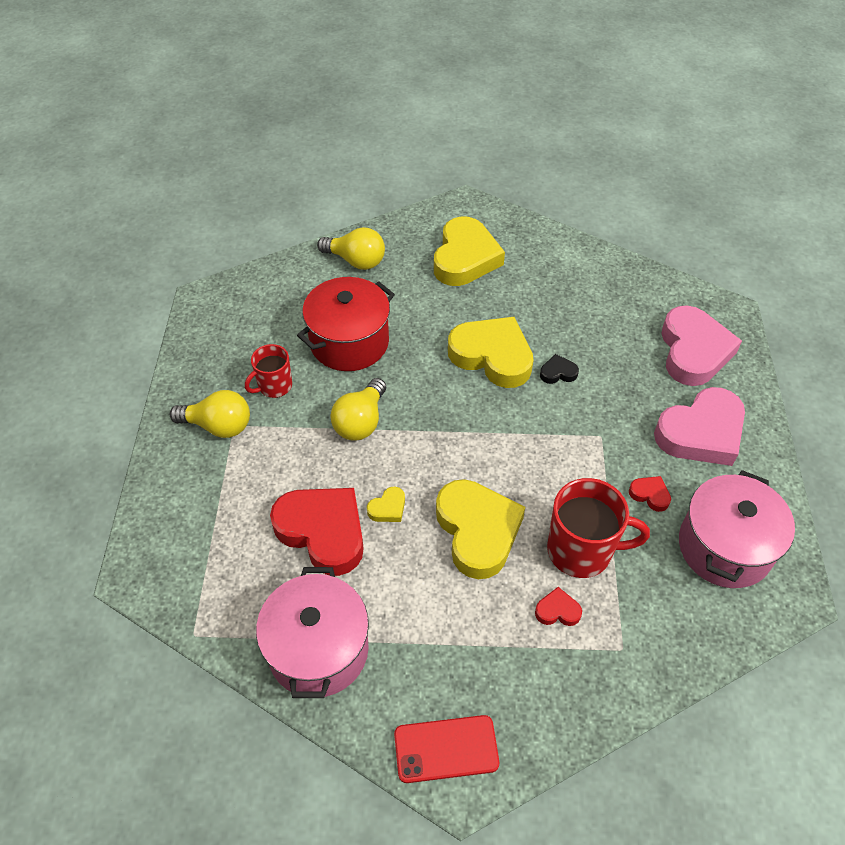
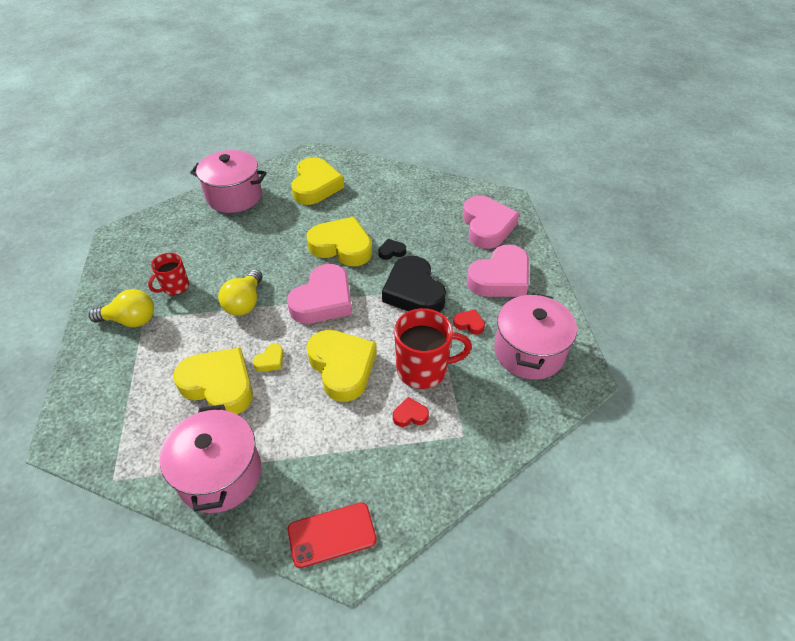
camera: 10 degrees left, 5 degrees down
red heart [270,488,364,576] -> yellow heart [173,347,253,414]
red pot [297,277,395,371] -> none
yellow light bulb [317,227,385,270] -> pink pot [190,150,267,213]
none -> pink heart [287,264,352,324]
none -> black heart [382,256,446,312]

